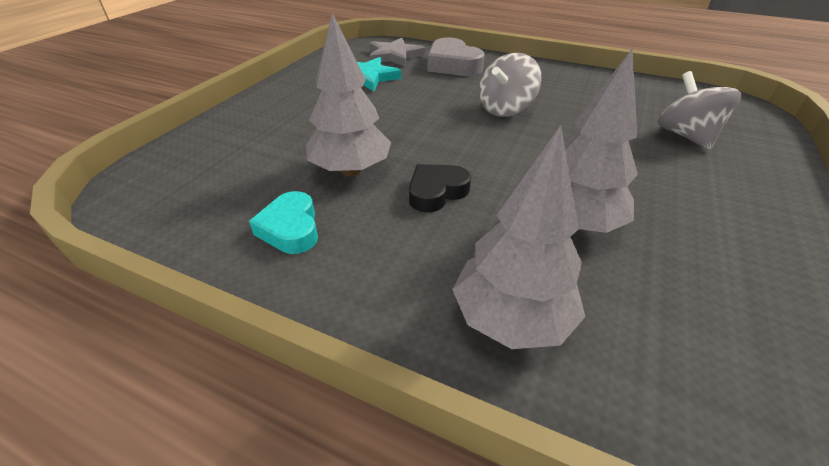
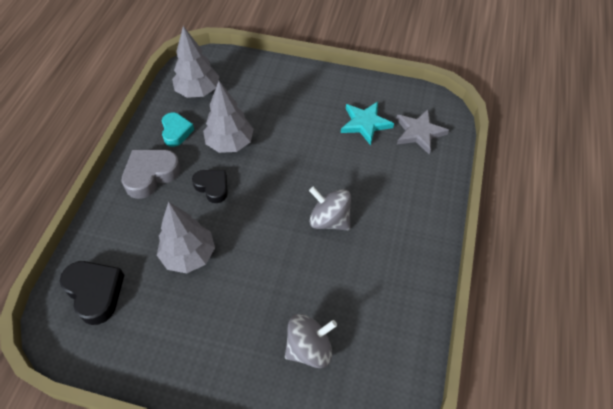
camera: 80 degrees right, 15 degrees up
turquoise heart [249,191,318,254] -> turquoise heart turned 105 degrees clockwise [162,112,194,147]
grey heart [427,38,485,76] -> grey heart moved to [121,150,181,199]
grey tree [452,125,585,349] -> grey tree moved to [172,26,219,98]
none -> black heart [60,261,124,325]

